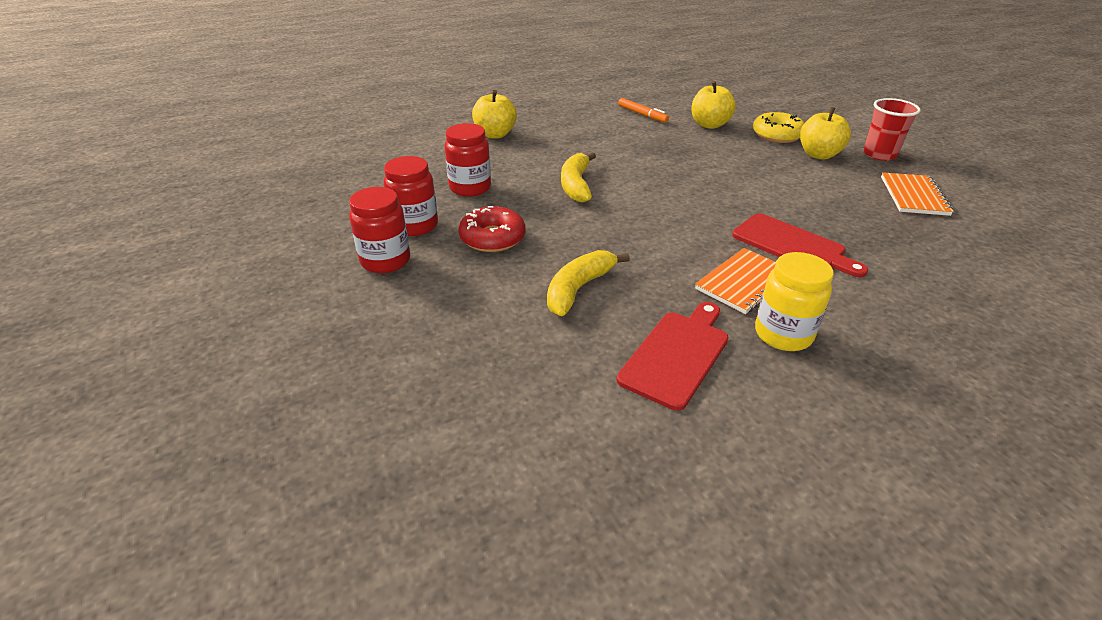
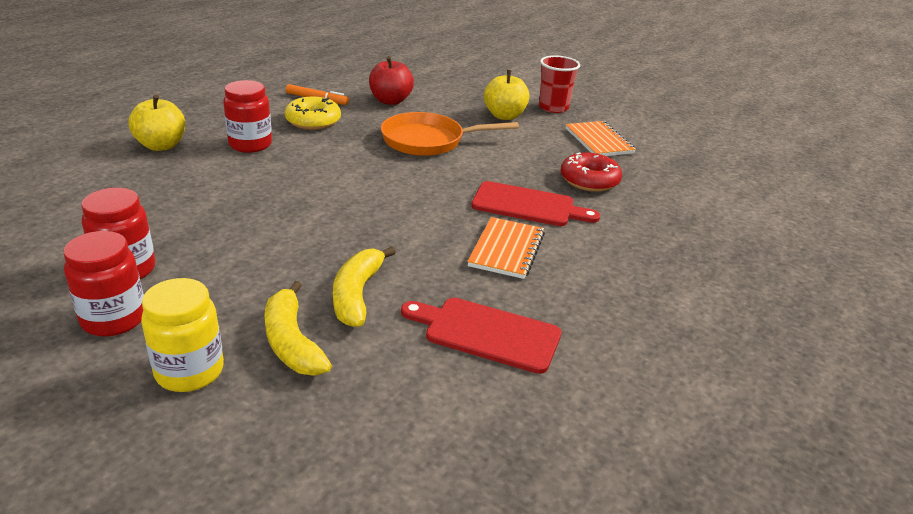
camera: 30 degrees left, 5 degrees down
red jar [444,123,491,197] -> red jar moved to [223,80,272,153]
red donut [458,206,525,252] -> red donut moved to [561,152,622,192]
yellow banana [561,152,596,203] -> yellow banana moved to [264,281,332,375]
red cutting board [617,302,728,411] -> red cutting board turned 75 degrees counterclockwise [401,298,561,374]
yellow apple [691,81,736,129] -> red apple [369,56,414,105]
yellow donut [753,112,804,143] -> yellow donut moved to [285,97,341,130]
yellow jar [755,252,834,351] -> yellow jar moved to [141,278,224,392]
none -> orange pan [381,112,519,156]

